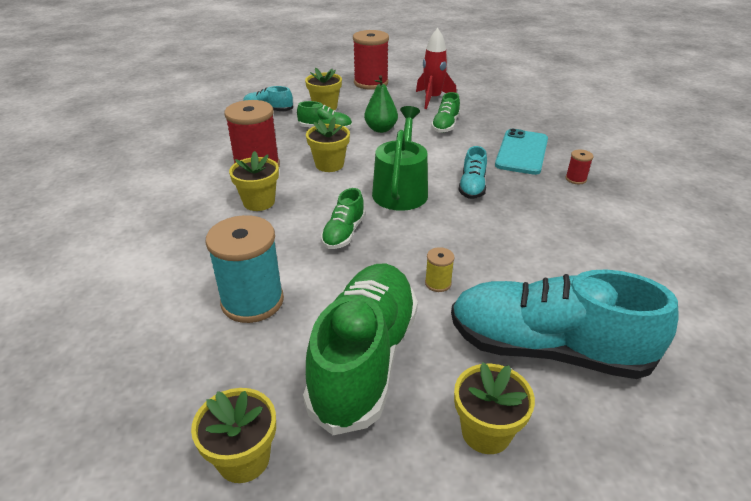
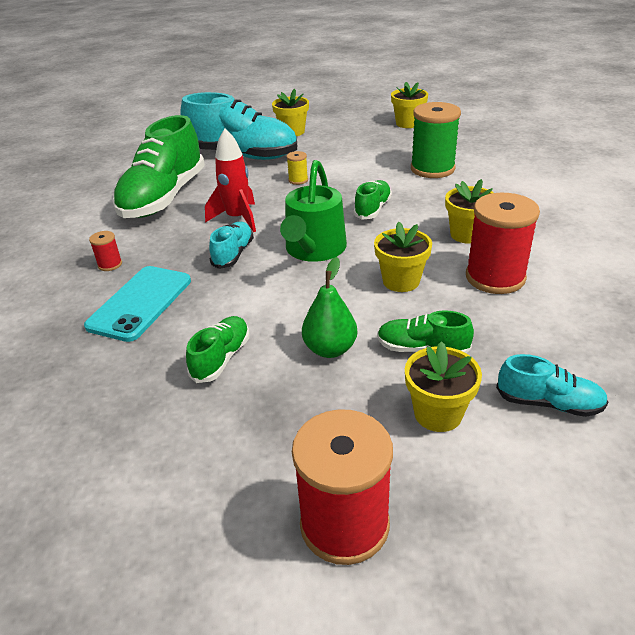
camera: 175 degrees left, 0 degrees up
turquoise spool [206,215,284,323] -> green spool [411,102,461,178]
green shoe [303,264,418,435] -> green shoe moved to [112,115,205,218]
red rocket [416,28,457,109] -> red rocket moved to [205,129,256,232]

